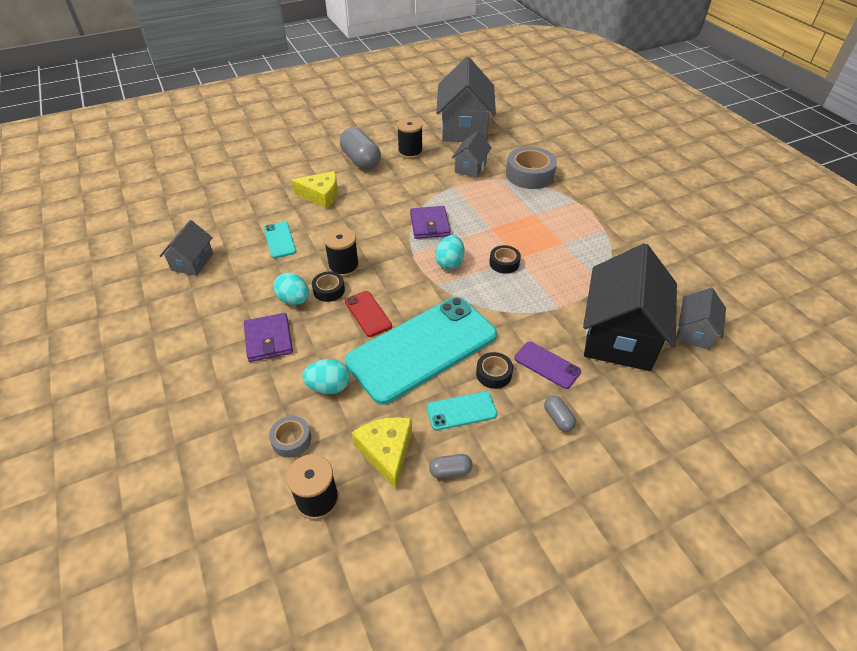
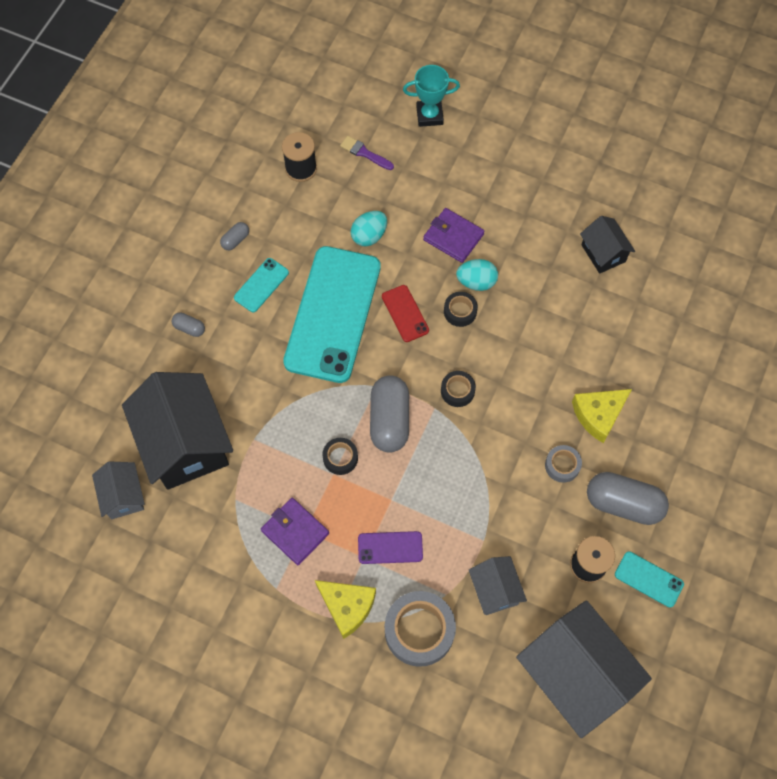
camera: 140 degrees right, 20 degrees up
grey house [160,220,214,276] -> black house [580,216,635,274]
turquoise phone [264,222,296,258] -> turquoise phone moved to [615,551,684,608]
grey tape [269,416,311,458] -> grey tape moved to [545,445,582,483]
black spool [324,227,359,277] -> none
red phone [345,291,392,337] -> red phone turned 45 degrees clockwise [382,285,429,342]
yellow cheese [351,417,412,489] -> yellow cheese moved to [315,580,376,639]
purple wallet [410,206,451,239] -> purple wallet moved to [261,498,329,565]
turquoise egg [435,235,464,269] -> grey capsule [370,375,409,453]
black tape [476,352,513,389] -> black tape moved to [441,371,476,407]
purple phone [514,341,581,389] -> purple phone moved to [358,531,423,564]
none -> purple brush [340,136,394,170]
none -> turquoise trophy [403,65,460,127]

